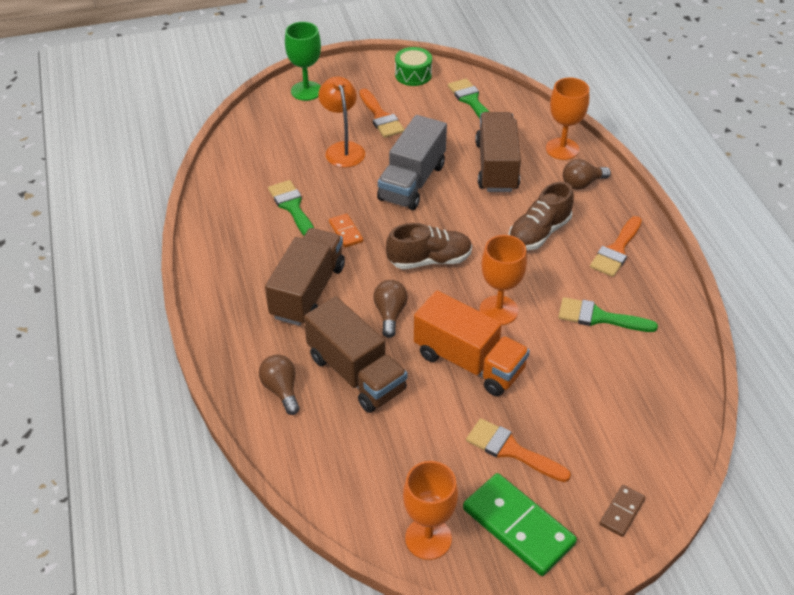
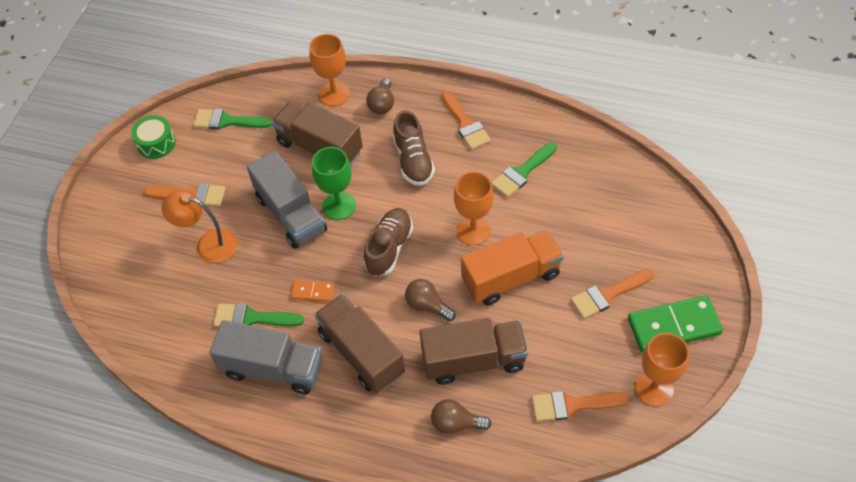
camera: 55 degrees left, 10 degrees up
green goblet [285,22,321,101] -> green goblet moved to [312,147,356,220]
brown domino [599,485,645,537] -> none
none -> grey truck [209,320,322,394]
none -> orange brush [532,391,629,422]

